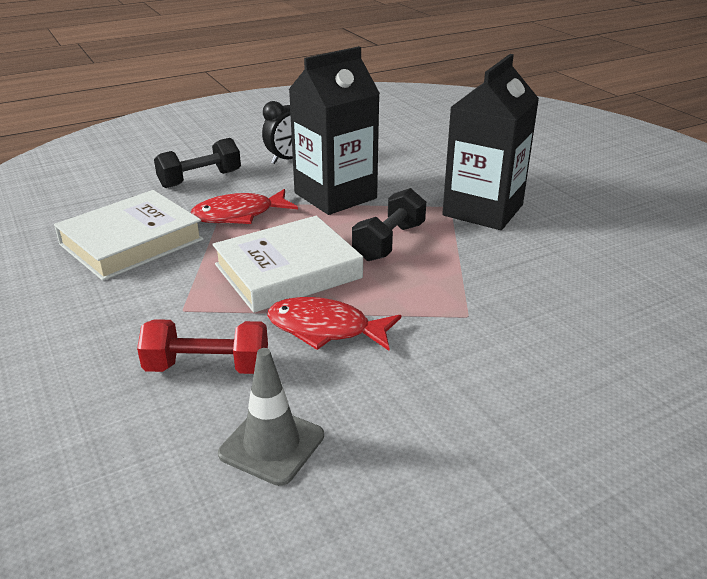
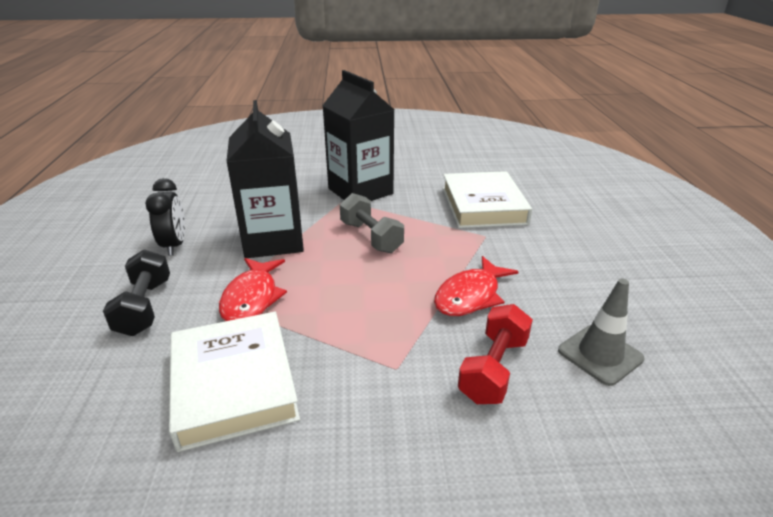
camera: 65 degrees left, 0 degrees up
white book [212,216,363,313] -> white book moved to [442,171,532,228]
black dumbbell [352,188,426,261] -> grey dumbbell [340,193,404,253]

